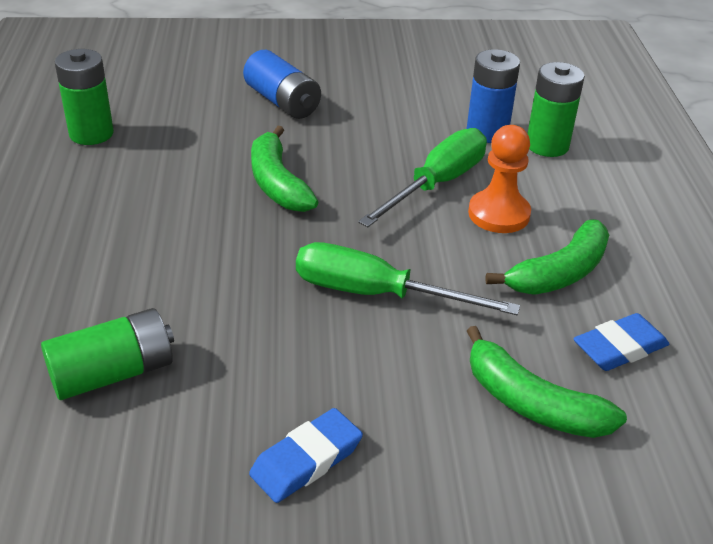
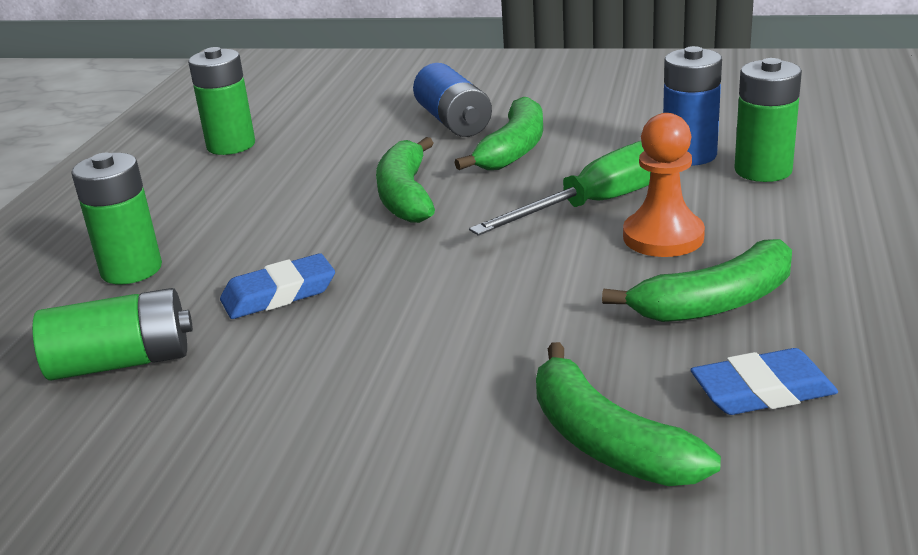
camera: 20 degrees right, 10 degrees down
blue eraser [249,408,363,503] -> blue eraser moved to [220,253,335,319]
green screwdriver [296,242,520,315] -> none
none -> green battery [71,153,162,284]
none -> green banana [454,97,543,170]

